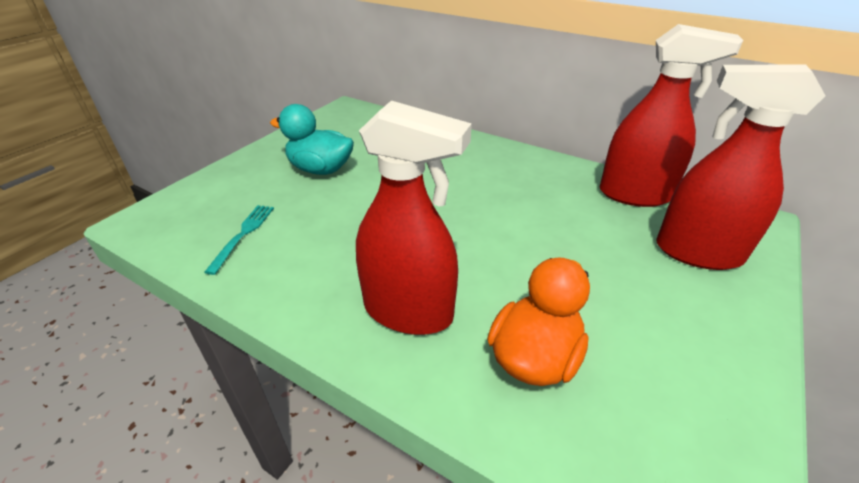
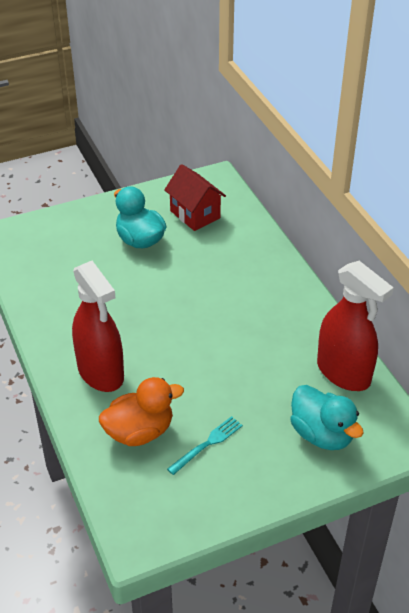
camera: 35 degrees right, 5 degrees up
turquoise fork [204,205,274,275] -> turquoise fork moved to [167,416,243,475]
red spray bottle [656,64,825,270] -> turquoise duck [290,385,364,450]
none -> red house [164,164,226,231]

